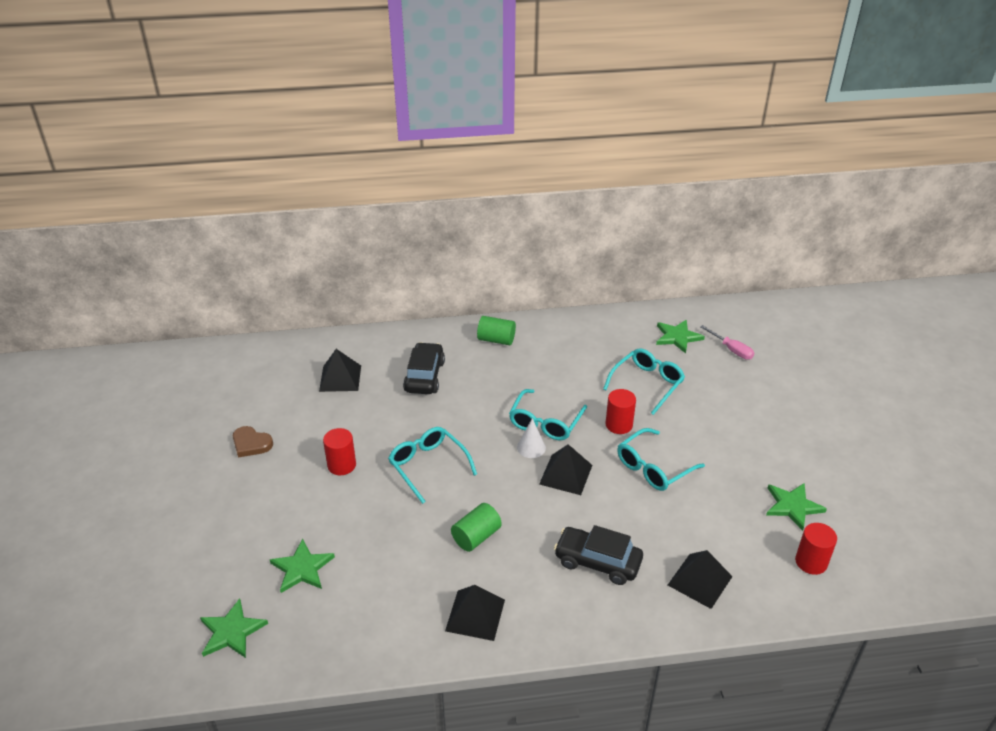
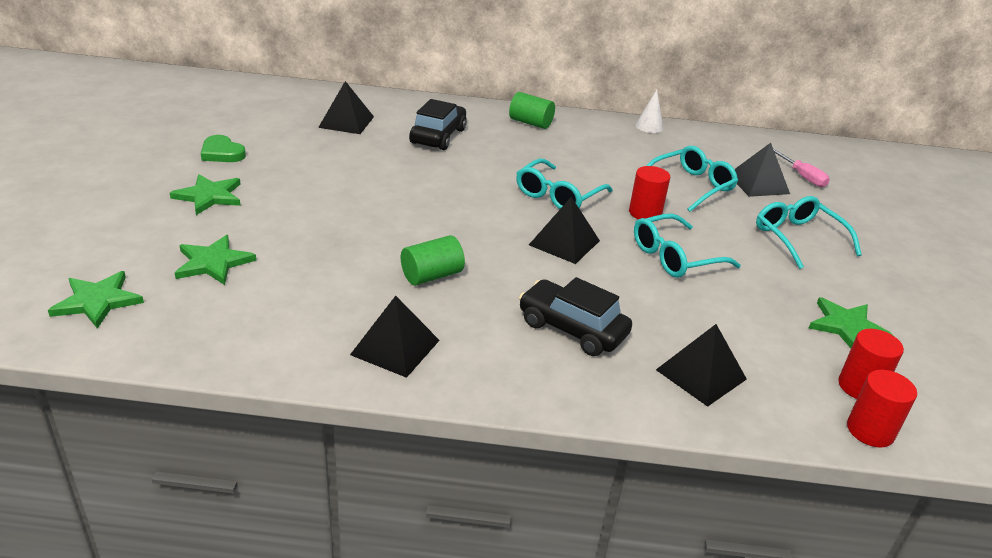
camera: 10 degrees right, 5 degrees down
brown heart [233,426,273,458] -> green heart [201,135,246,162]
red cylinder [323,428,356,475] -> red cylinder moved to [847,370,917,448]
turquoise glasses [388,427,477,504] -> turquoise glasses moved to [756,196,862,269]
white cone [517,418,546,458] -> white cone moved to [635,89,664,133]
green star [656,320,705,354] -> green star moved to [170,174,241,215]
none -> black pyramid [735,143,790,197]

